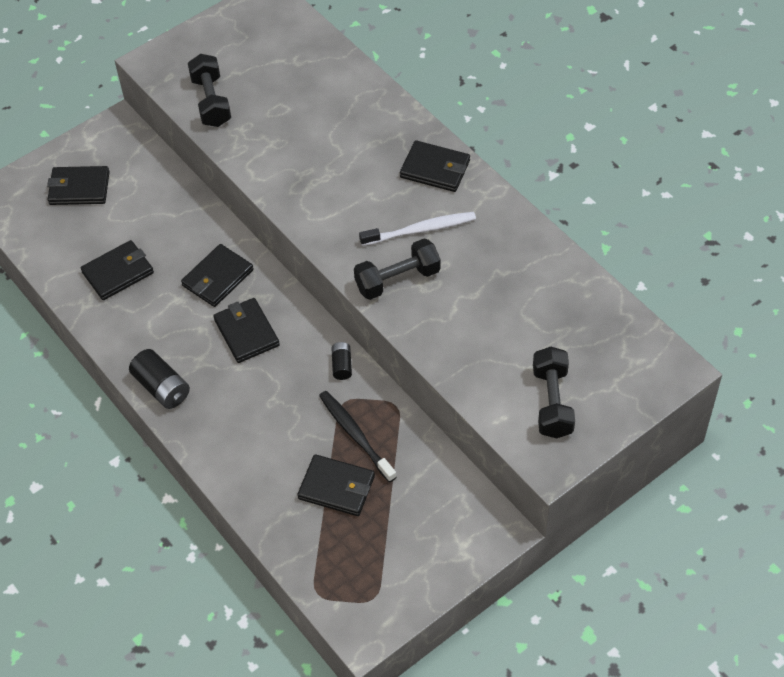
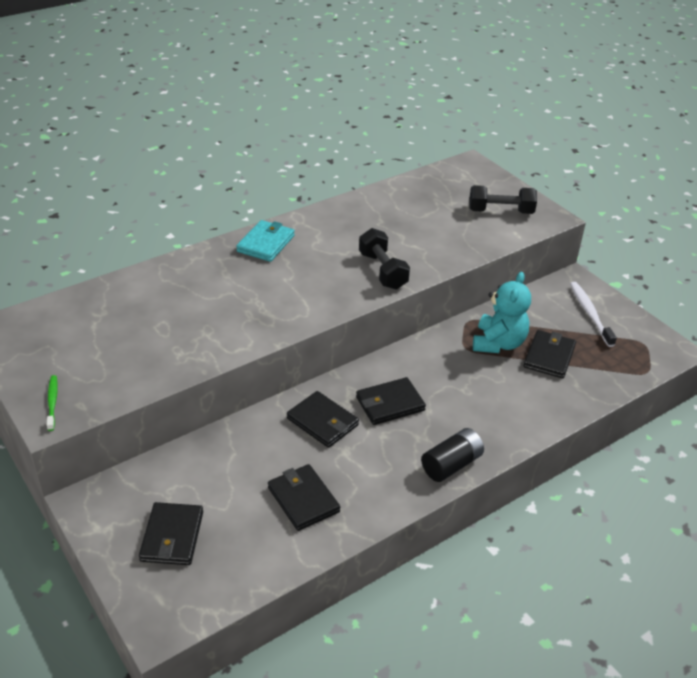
camera: 90 degrees left, 15 degrees down
black dumbbell [188,54,231,127] -> none
black toothbrush [319,391,397,483] -> turquoise teddy bear [473,272,531,353]
black battery [331,342,352,380] -> none
white toothbrush [359,212,476,246] -> white toothbrush moved to [570,282,617,347]
black wallet [400,140,470,192] -> turquoise wallet [236,220,295,262]
none -> green toothbrush [47,375,58,431]

